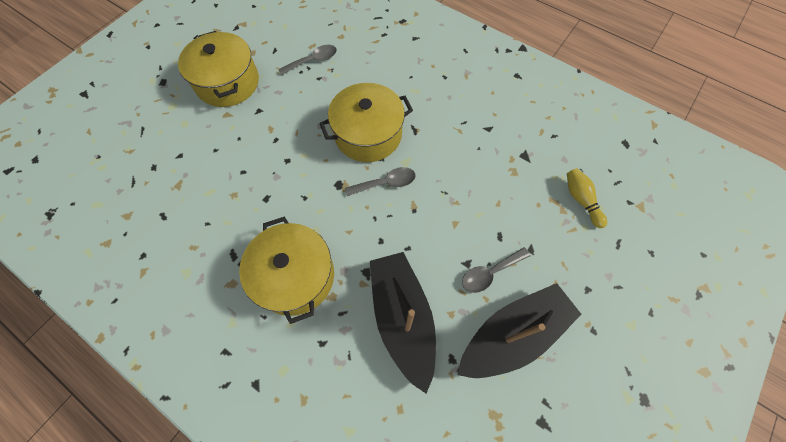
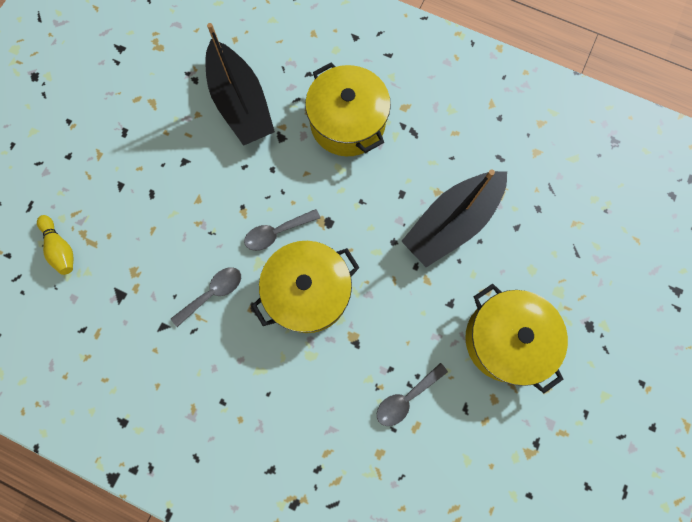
camera: 170 degrees right, 10 degrees up
black boat [458,283,581,378] -> black boat moved to [401,170,507,267]
grey spoon [462,247,530,293] -> grey spoon moved to [171,267,241,327]

